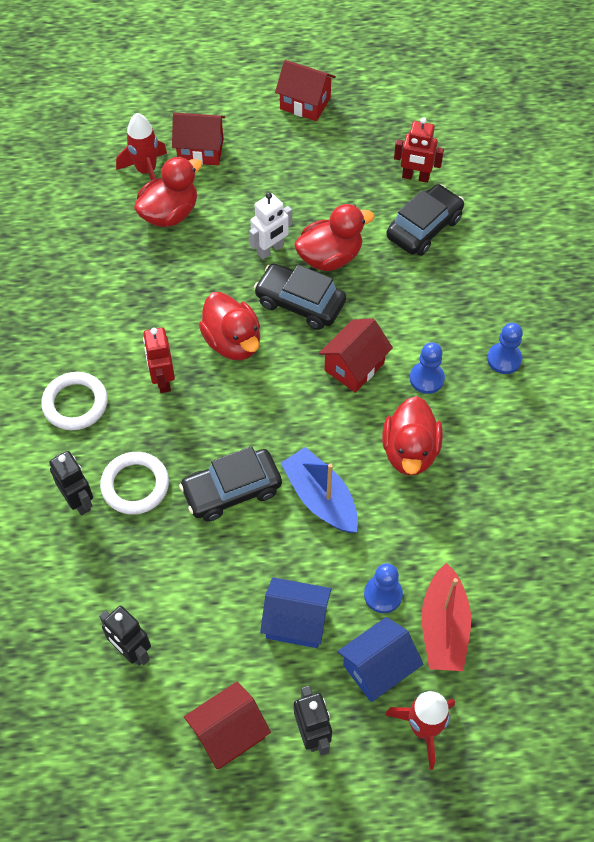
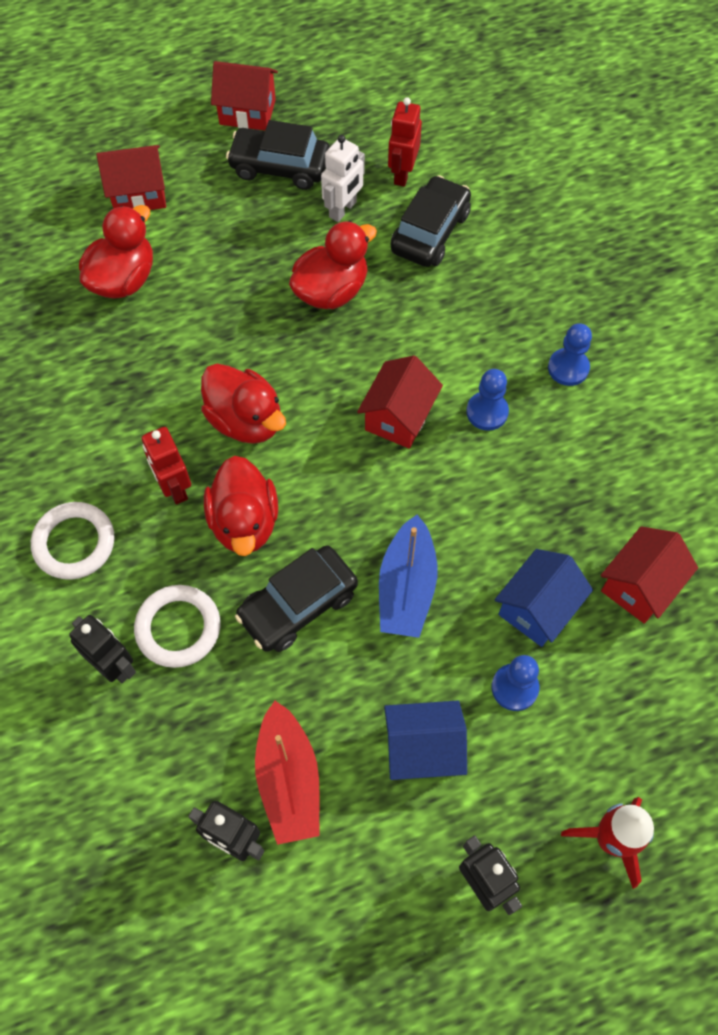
camera: 15 degrees left, 5 degrees up
red rocket [116,113,167,180] -> none
red house [184,682,271,769] -> red house moved to [601,526,698,624]
white robot [249,192,292,259] -> white robot moved to [321,135,365,222]
black car [254,264,346,330] -> black car moved to [226,120,330,190]
blue boat [281,447,358,533] -> blue boat turned 120 degrees counterclockwise [379,515,437,638]
blue house [338,617,423,702] -> blue house moved to [495,549,593,647]
red duck [382,396,443,476] -> red duck moved to [204,456,278,556]
red robot [394,117,444,183] -> red robot turned 105 degrees clockwise [388,97,422,187]
red boat [422,563,471,671] -> red boat moved to [255,701,320,845]

